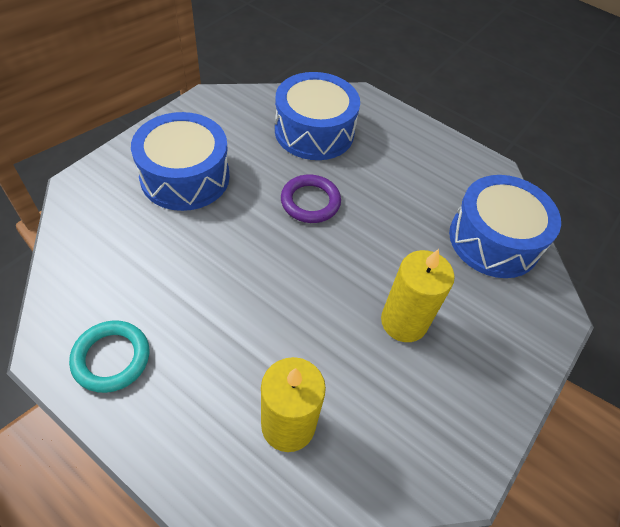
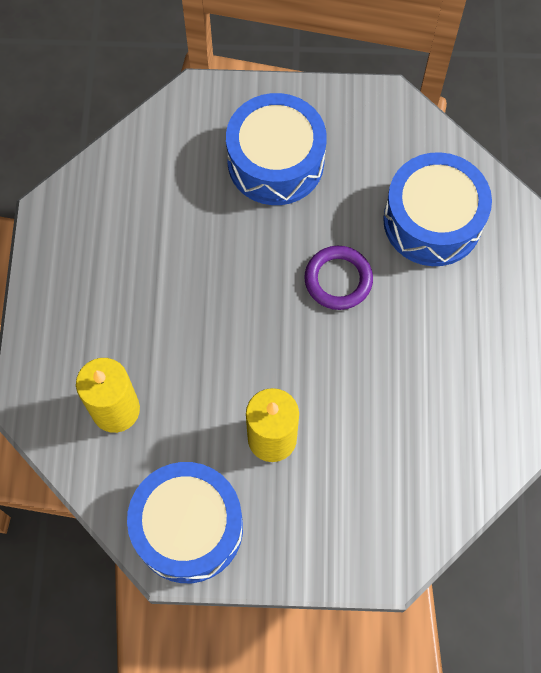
camera: 60 degrees right, 15 degrees up
turquoise ring [69,320,149,393] -> none
blue drum [449,175,561,278] -> blue drum moved to [127,462,243,583]

